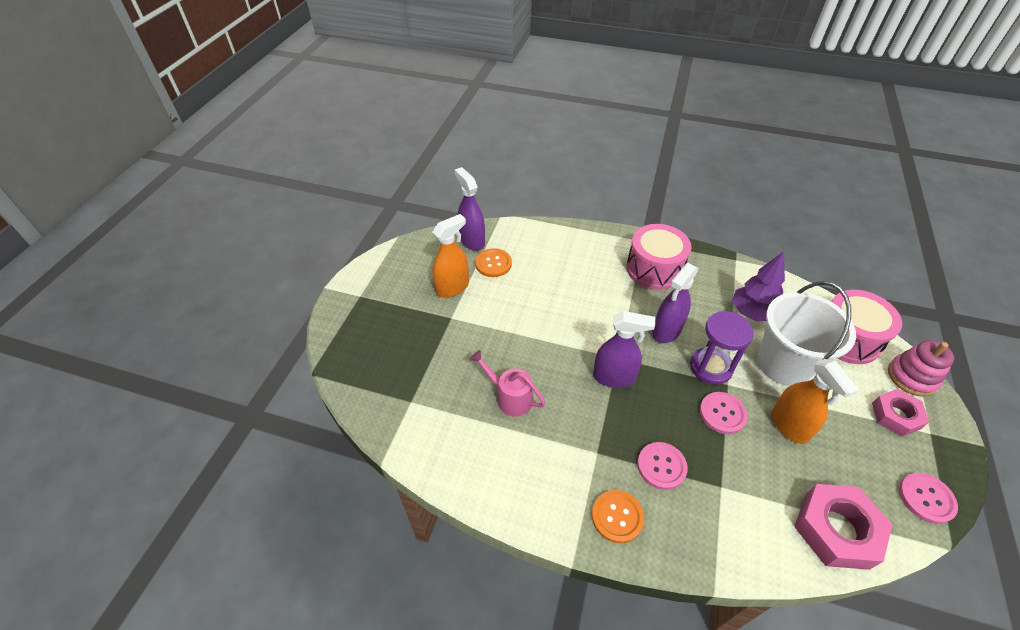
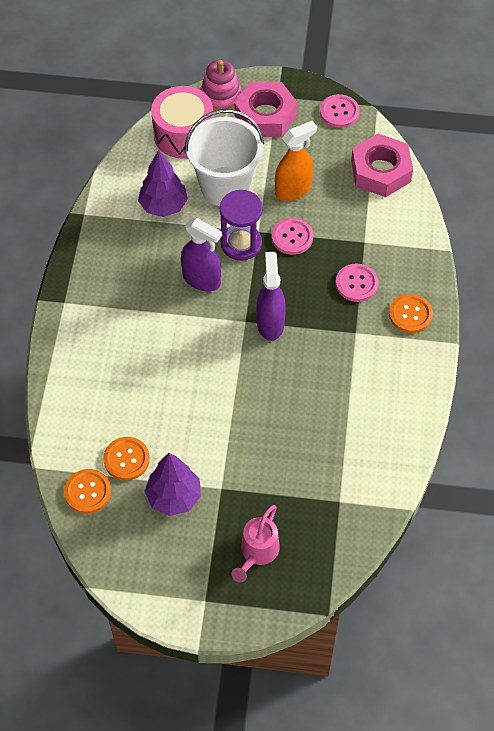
camera: 100 degrees left, 10 degrees up
orange spray bottle [432,214,469,298] -> purple tree [144,453,201,516]
purple spray bottle [455,167,485,251] -> orange button [64,469,111,514]
pink watering can [469,350,546,417] -> pink watering can moved to [232,505,280,582]
pink drum [626,224,692,290] -> none
pink nut [872,389,929,437] -> pink nut [234,82,298,137], size x1.55

